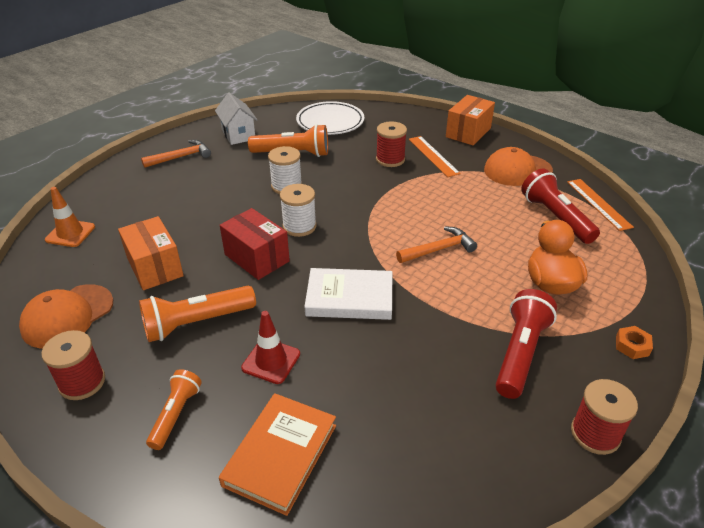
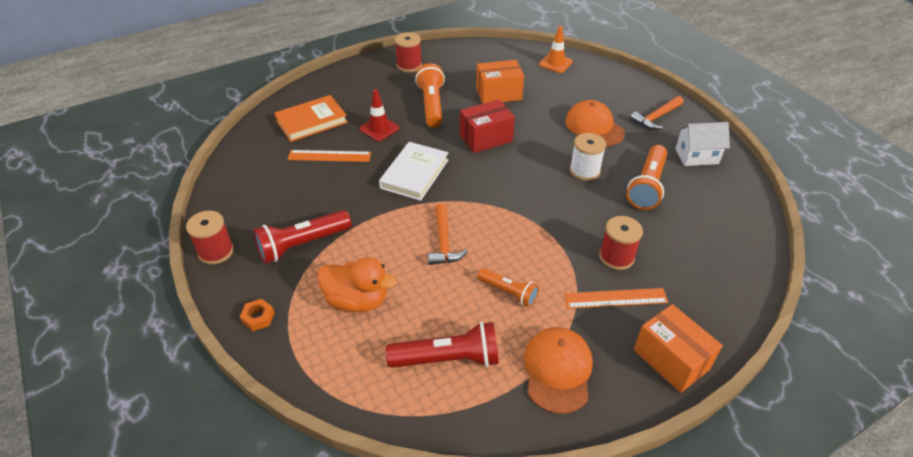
camera: 110 degrees right, 5 degrees up
orange cap [19,284,113,348] -> orange cap moved to [565,100,625,146]
orange hammer [141,140,211,168] -> orange hammer turned 60 degrees clockwise [630,96,683,130]
orange flashlight [146,369,202,450] -> orange flashlight moved to [478,268,539,307]
orange book [219,393,336,516] -> orange book turned 75 degrees counterclockwise [274,95,348,142]
white spool [280,184,317,237] -> none
white plate [296,101,364,135] -> none
red flashlight [496,289,557,399] -> red flashlight turned 105 degrees clockwise [253,210,352,264]
orange ruler [567,179,634,231] -> orange ruler moved to [288,150,371,162]

